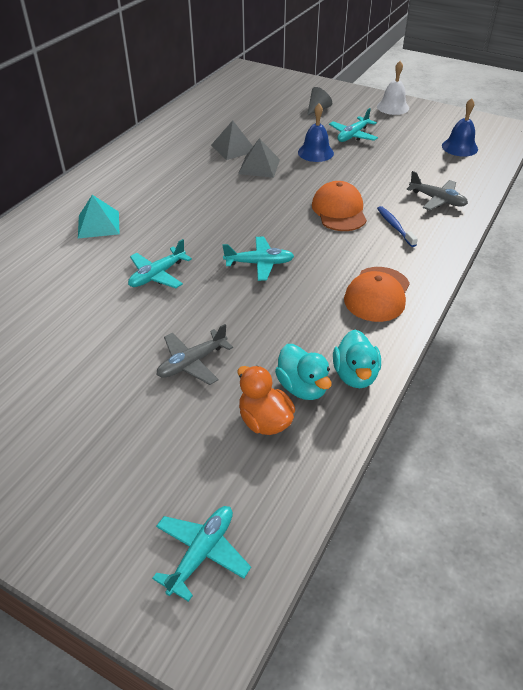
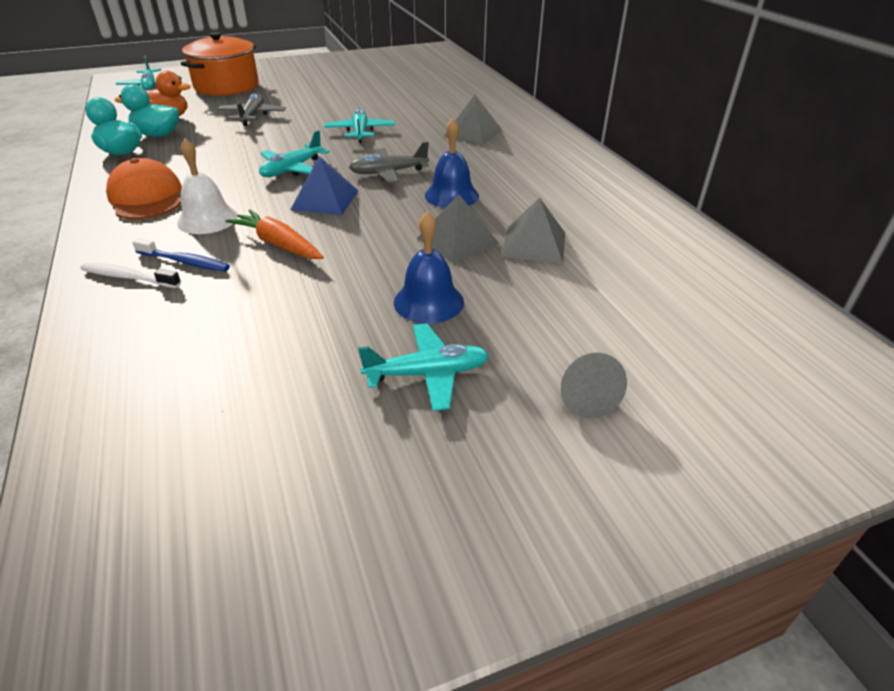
camera: 130 degrees right, 5 degrees down
turquoise pyramid [78,195,120,238] -> grey pyramid [444,95,502,144]
orange cap [312,181,367,231] -> orange carrot [226,209,324,259]
turquoise plane [329,108,378,142] -> turquoise plane turned 90 degrees clockwise [358,323,489,411]
white bell [377,61,409,115] -> white bell moved to [177,139,238,234]
grey plane [406,171,468,210] -> grey plane moved to [349,142,429,183]
blue bell [442,98,478,157] -> blue bell moved to [425,118,479,208]
none -> white toothbrush [80,263,181,288]
none -> orange pot [181,32,259,96]
none -> blue pyramid [290,156,358,215]

